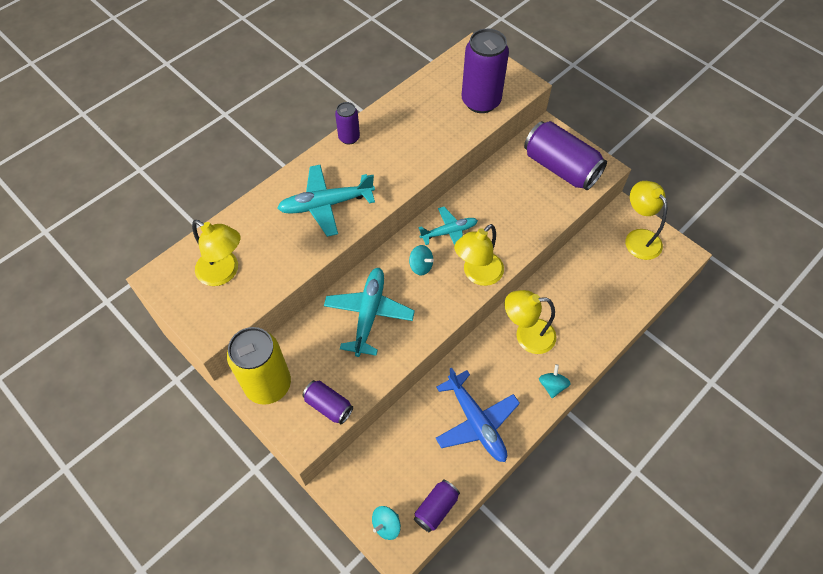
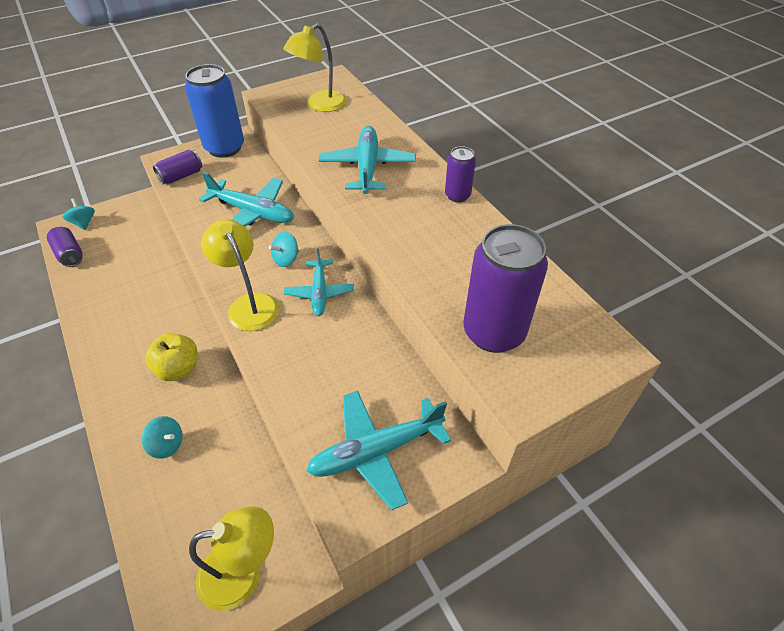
camera: 105 degrees right, 10 degrees down
yellow can [227,327,291,405] -> blue can [185,64,244,158]
blue plane [435,367,520,462] -> none
yellow lamp [504,290,556,354] -> yellow apple [145,334,197,381]
purple can [524,121,607,190] -> turquoise plane [306,390,451,510]
turquoise spinning top [539,364,571,398] -> turquoise spinning top moved to [141,416,183,459]

